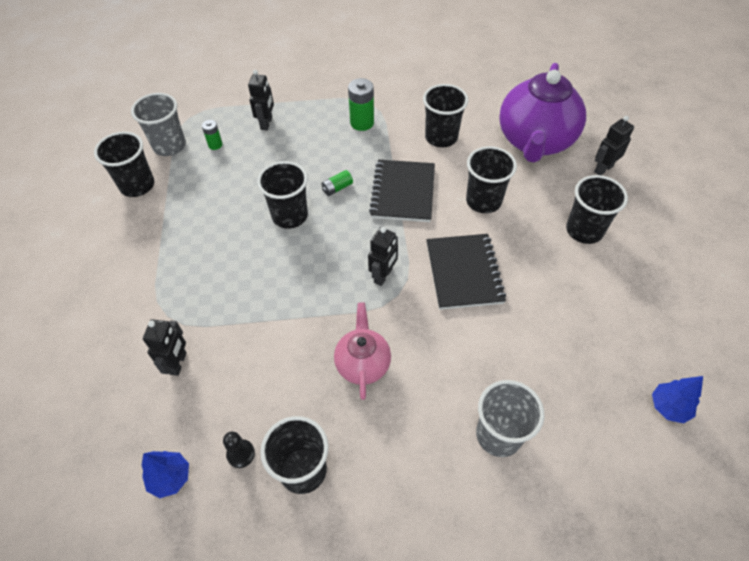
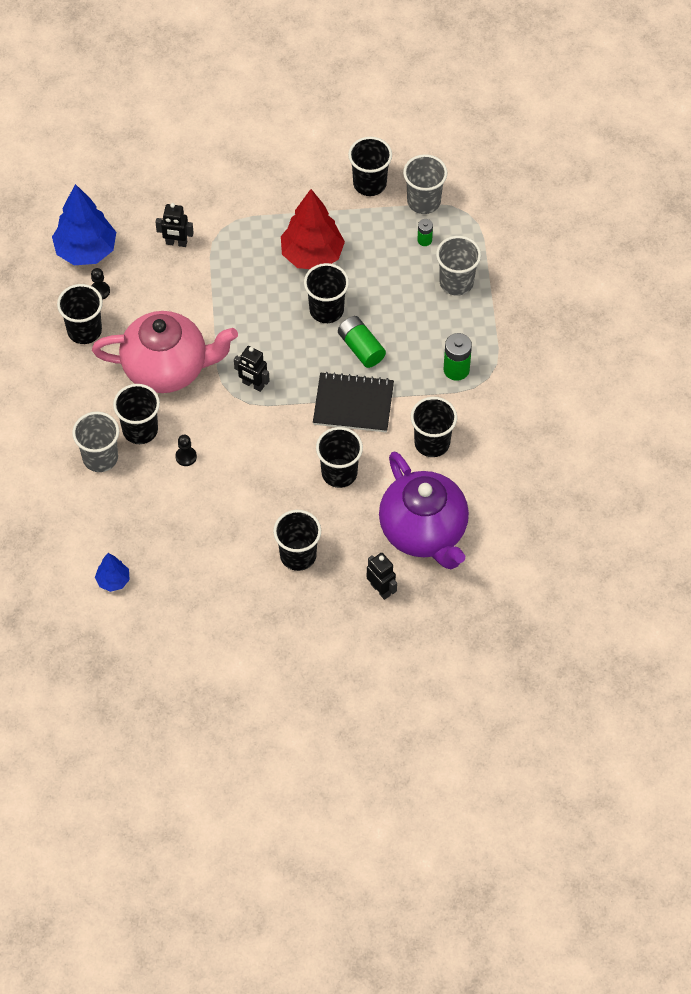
camera: 90 degrees right, 5 degrees up
blue tree [142,451,189,498] -> blue tree [52,184,116,265], size x1.98
black robot [248,70,274,130] -> grey cup [436,236,481,296]
green battery [321,170,353,196] -> green battery [338,316,386,368], size x1.72
pink teapot [334,302,391,400] -> pink teapot [92,311,238,393], size x1.88
black notebook [426,234,506,310] -> none
purple teapot [499,63,586,163] -> purple teapot turned 135 degrees counterclockwise [379,451,469,569]
none -> black cup [113,384,160,444]
none -> black pawn [175,435,197,466]
none -> red tree [281,189,345,269]

